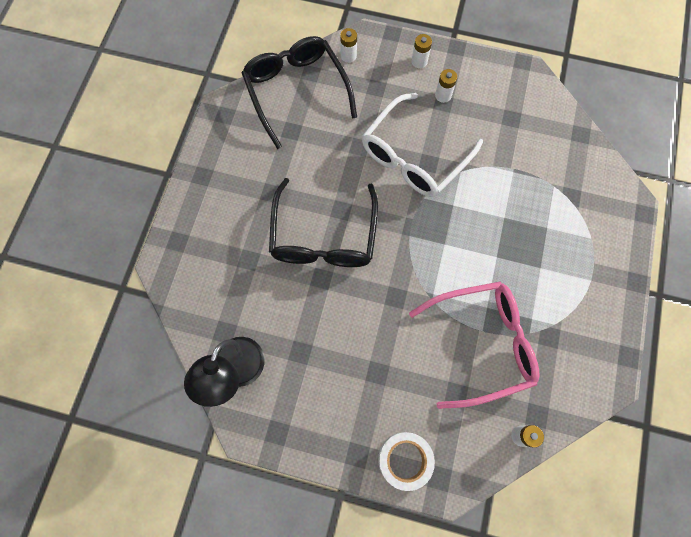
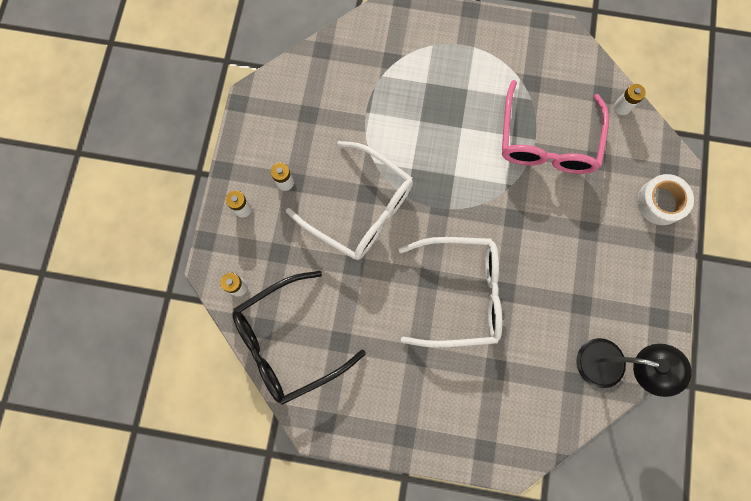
camera: 95 degrees left, 5 degrees up
black glasses [269,178,378,267] -> white glasses [399,237,502,347]
pink glasses [409,282,540,409] -> pink glasses turned 150 degrees counterclockwise [502,80,609,174]

